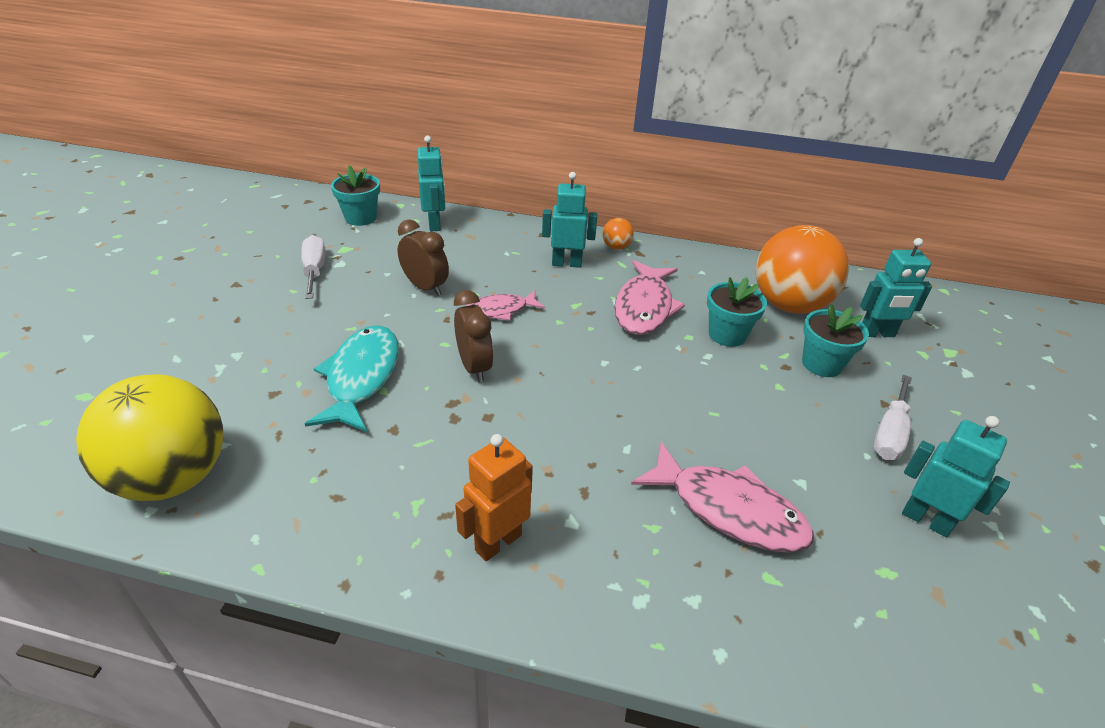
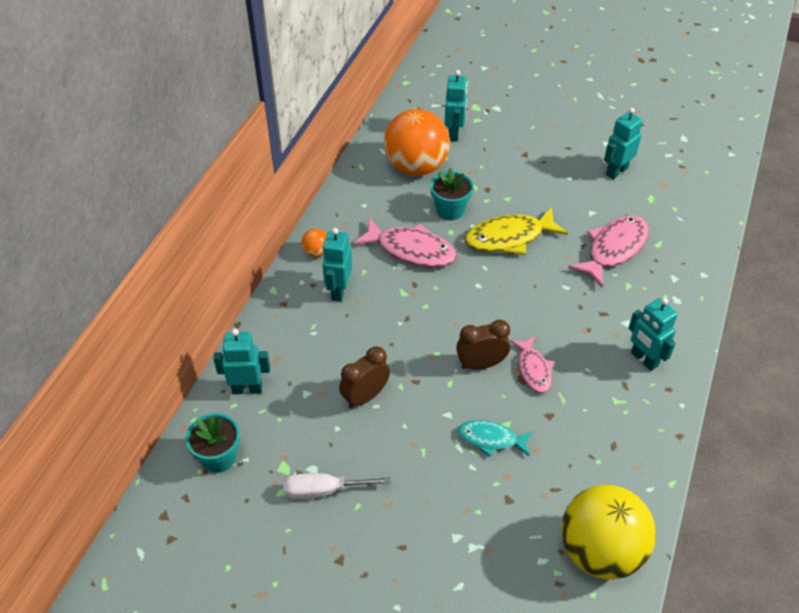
camera: 80 degrees left, 10 degrees up
turquoise fish [305,325,399,432] -> turquoise fish [458,420,533,457], size x0.61
orange robot [455,434,533,561] -> turquoise robot [628,298,678,371]
pink fish [467,291,545,320] -> pink fish moved to [510,336,554,393]
turquoise flower pot [802,304,869,377] -> none
white screwdriver [873,375,912,460] -> none
none -> yellow fish [465,207,568,255]

